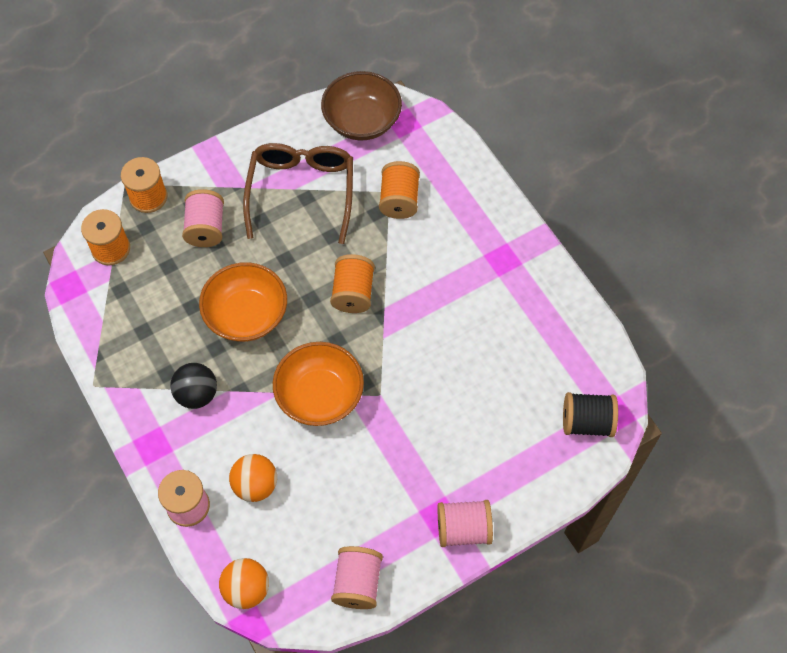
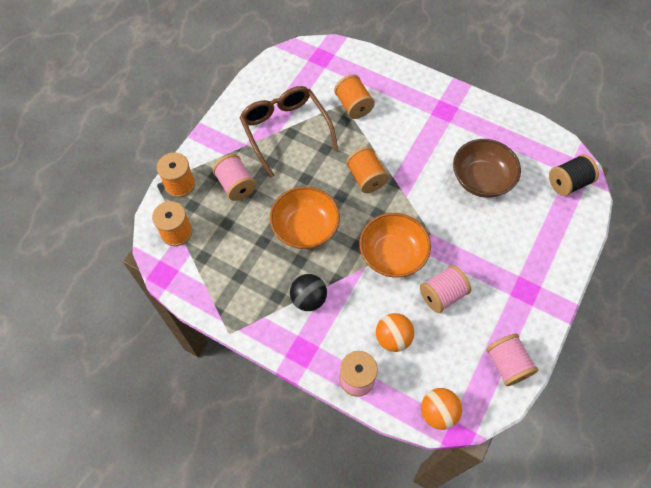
camera: 30 degrees left, 0 degrees up
brown bowl [321,71,402,140] -> brown bowl moved to [453,139,521,198]
pink spool [438,500,493,547] -> pink spool moved to [420,265,471,313]

